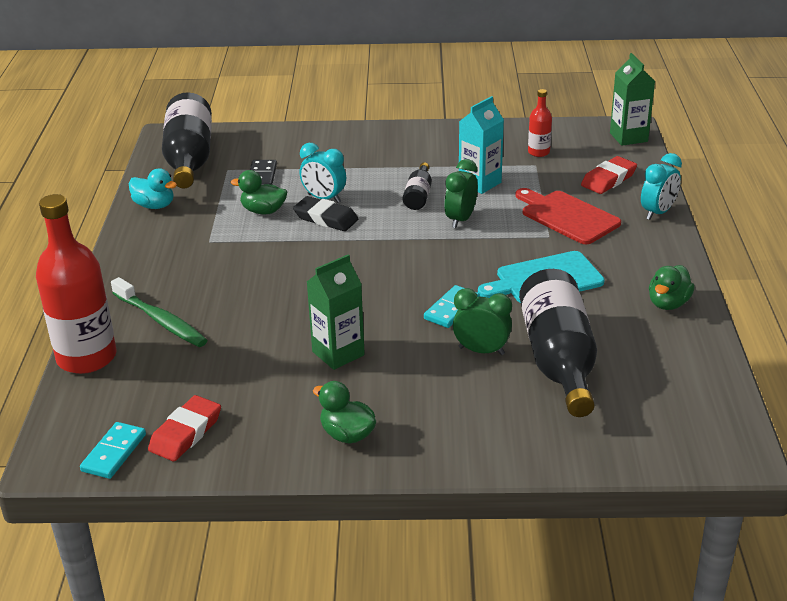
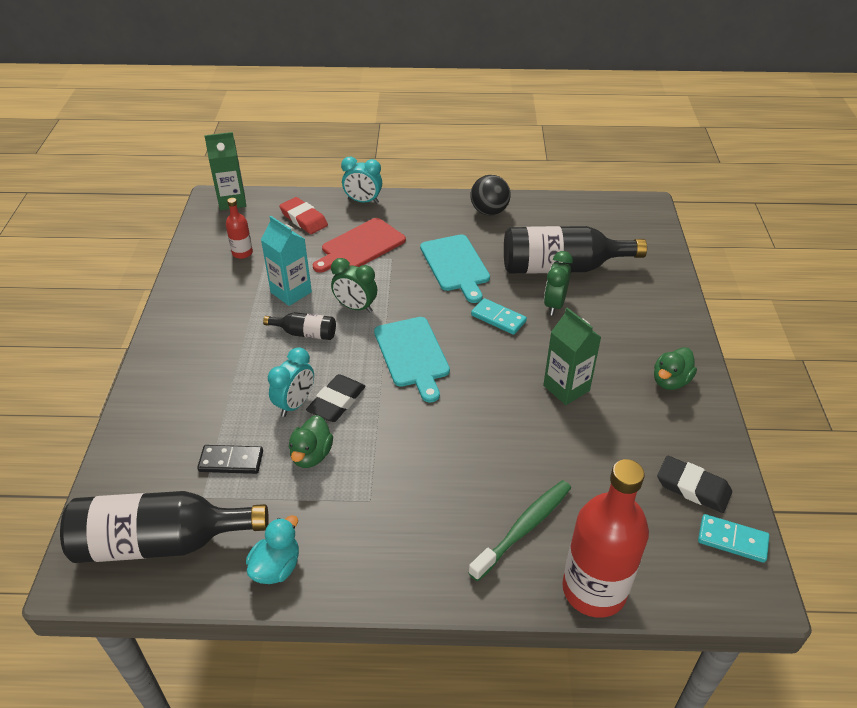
camera: 90 degrees left, 10 degrees up
red eraser [148,395,221,461] -> black eraser [657,456,732,513]
turquoise clock [641,153,682,220] -> turquoise clock turned 150 degrees clockwise [341,157,382,204]
green duck [649,265,695,310] -> black ball [471,175,511,216]
none -> turquoise cutting board [374,317,450,403]

